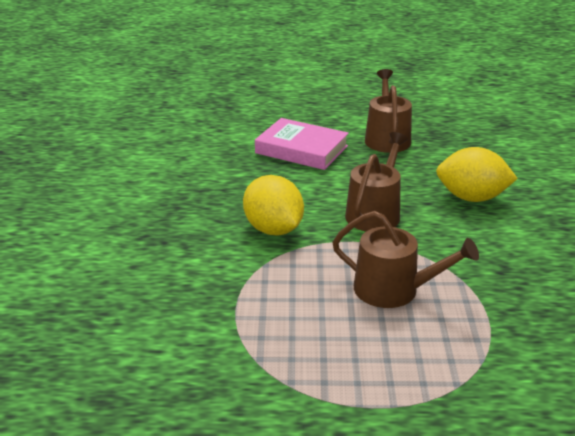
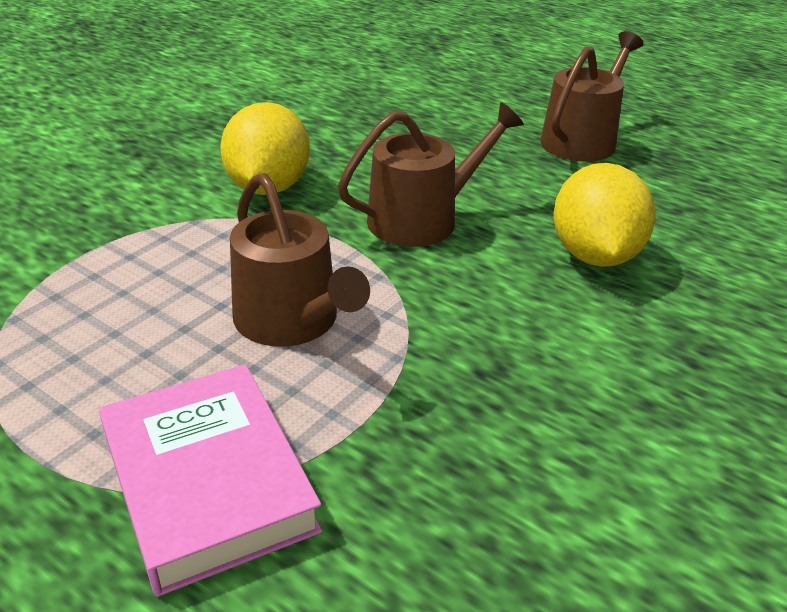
camera: 35 degrees right, 5 degrees up
pink book [255,118,349,170] -> pink book moved to [99,364,322,597]
yellow lemon [436,147,518,202] -> yellow lemon turned 45 degrees clockwise [553,163,656,267]

